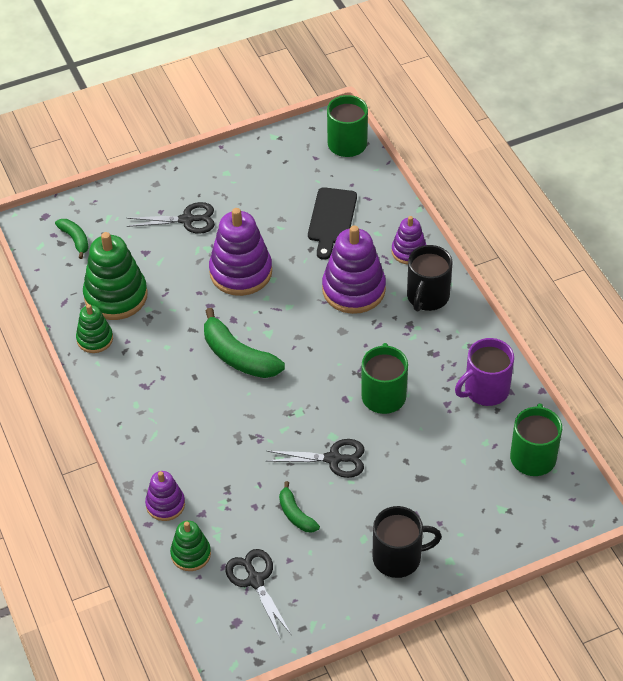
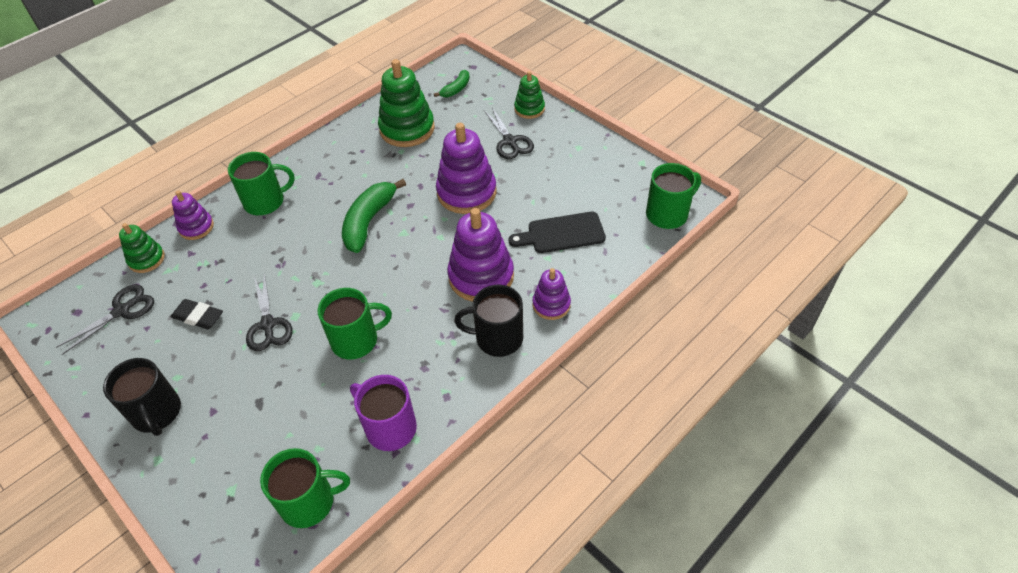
camera: 70 degrees right, 0 degrees up
green stacking toy [76,304,113,353] -> green stacking toy moved to [514,71,545,119]
green banana [279,481,320,533] -> black eraser [171,299,223,329]
none -> green mug [228,152,295,215]

